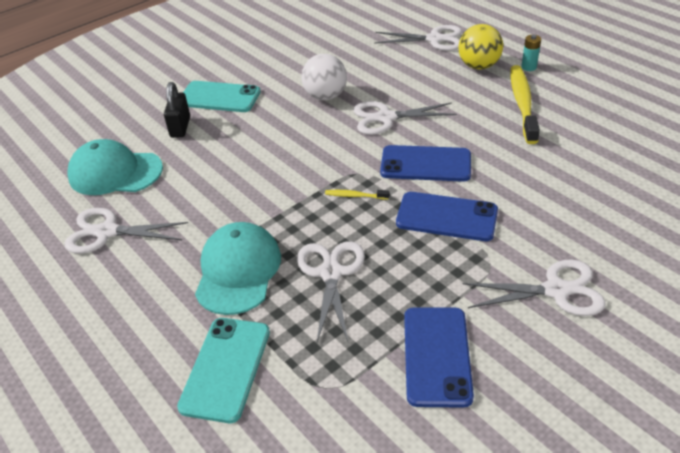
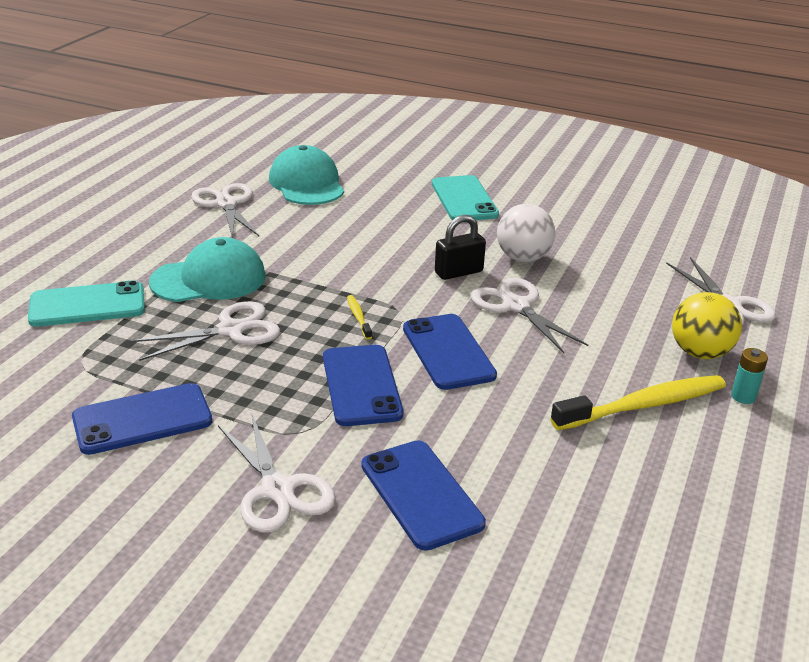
camera: 60 degrees right, 10 degrees down
black padlock [164,82,190,138] -> black padlock moved to [435,215,486,280]
none -> blue phone [362,440,486,551]

